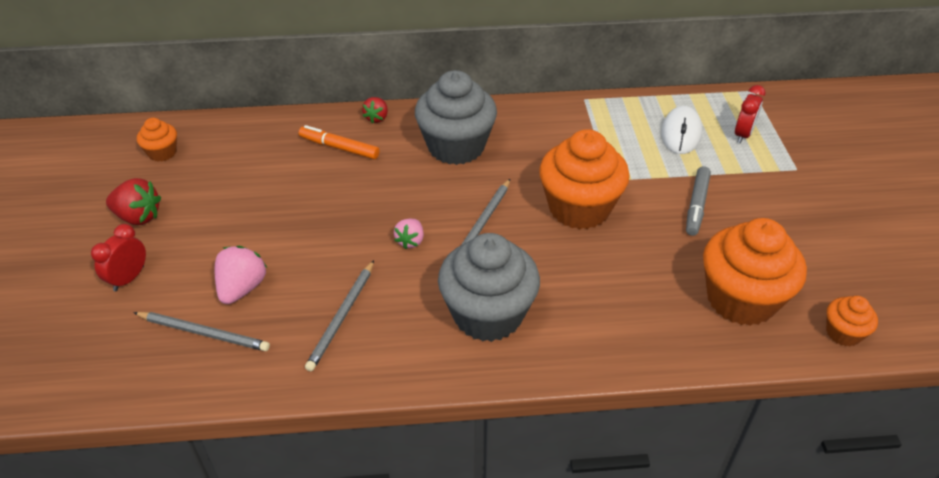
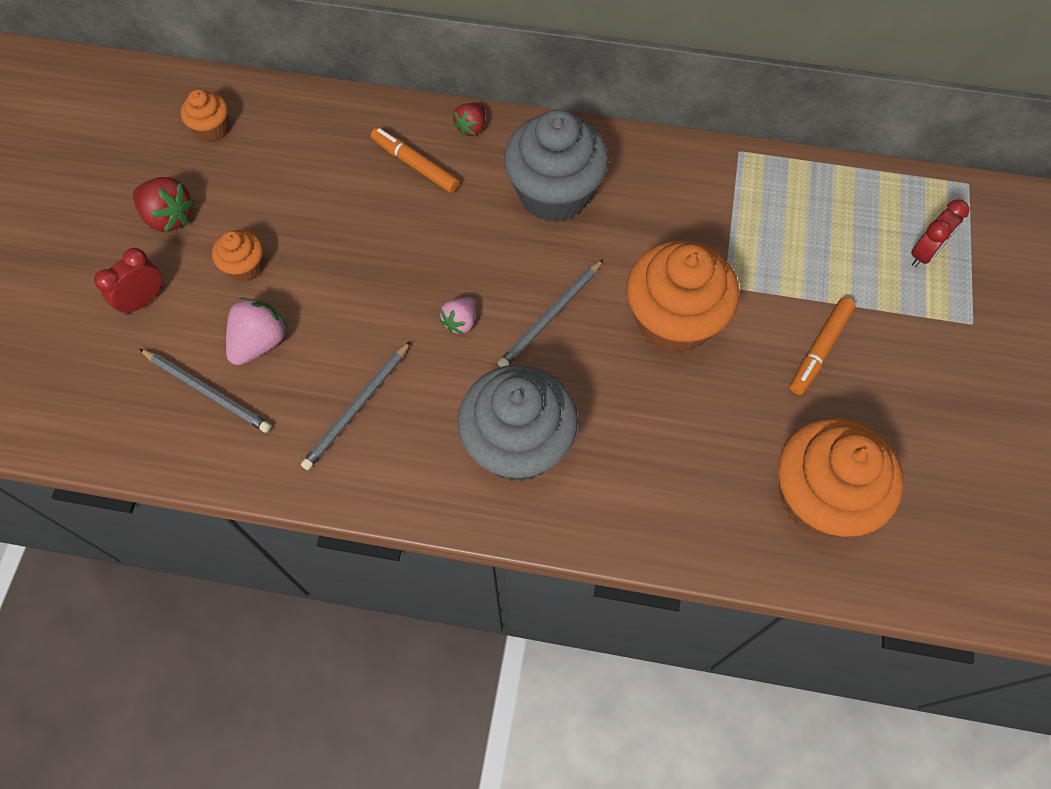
camera: 15 degrees right, 20 degrees up
white mouse [661,106,702,154] -> none
grey marker [686,166,711,236] -> orange marker [790,298,856,395]
orange cupcake [826,296,878,346] -> orange cupcake moved to [212,230,263,282]

